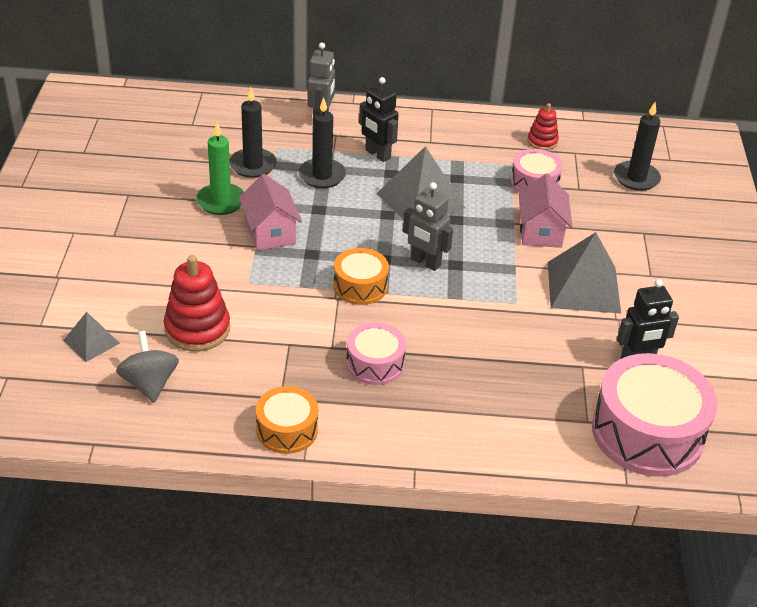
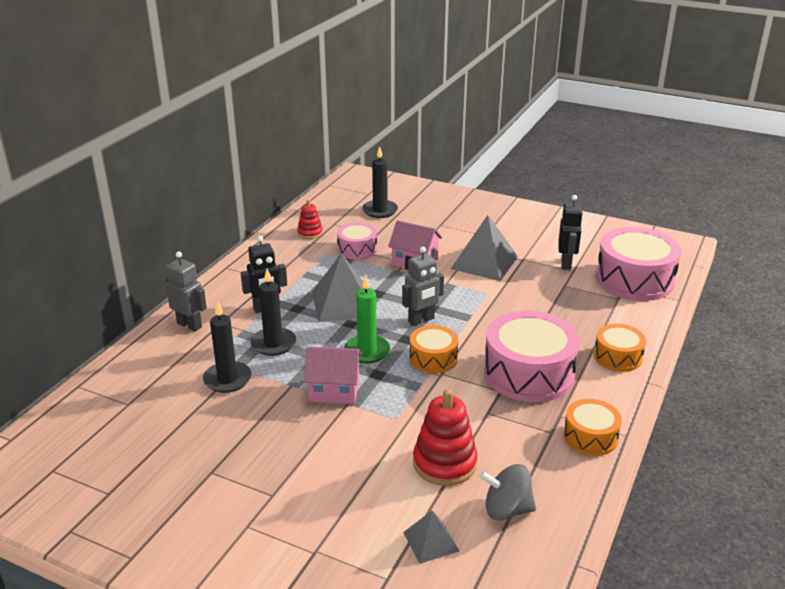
camera: 65 degrees left, 10 degrees down
green candle [196,123,244,215] -> green candle moved to [344,276,390,363]
pink drum [346,322,406,385] -> pink drum [484,310,580,402], size x1.84
none -> orange drum [594,324,646,372]

